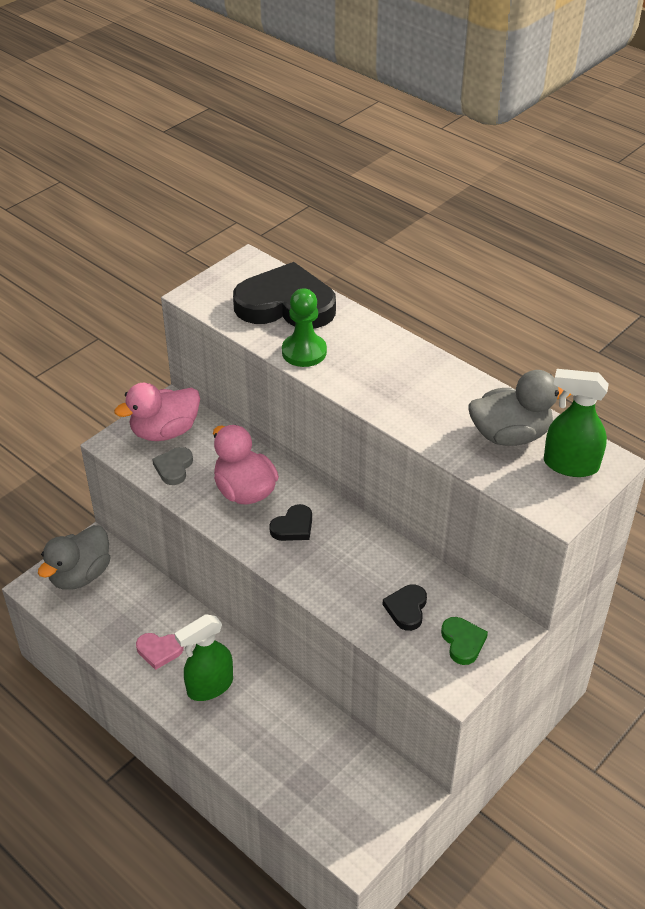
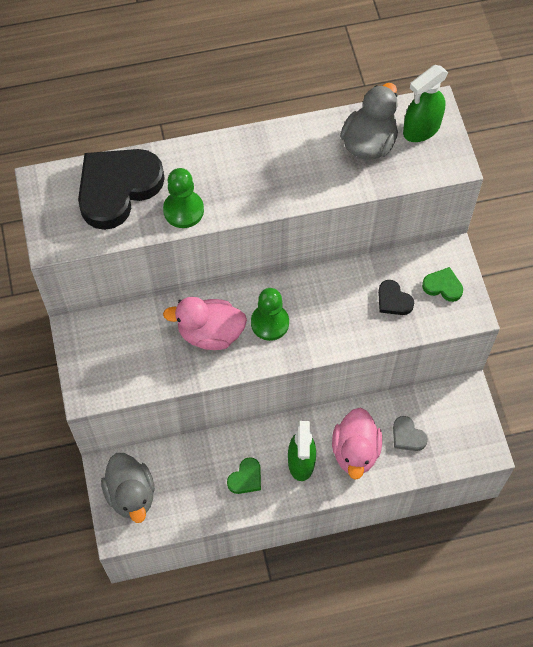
camera: 55 degrees left, 20 degrees up
pink duck [114,383,200,441] -> pink duck moved to [332,408,382,480]
pink heart [136,633,183,670] -> green heart [227,457,261,494]
grey heart [152,447,193,485] -> grey heart moved to [393,416,428,451]
black heart [269,504,312,541] -> green pawn [251,288,289,341]

